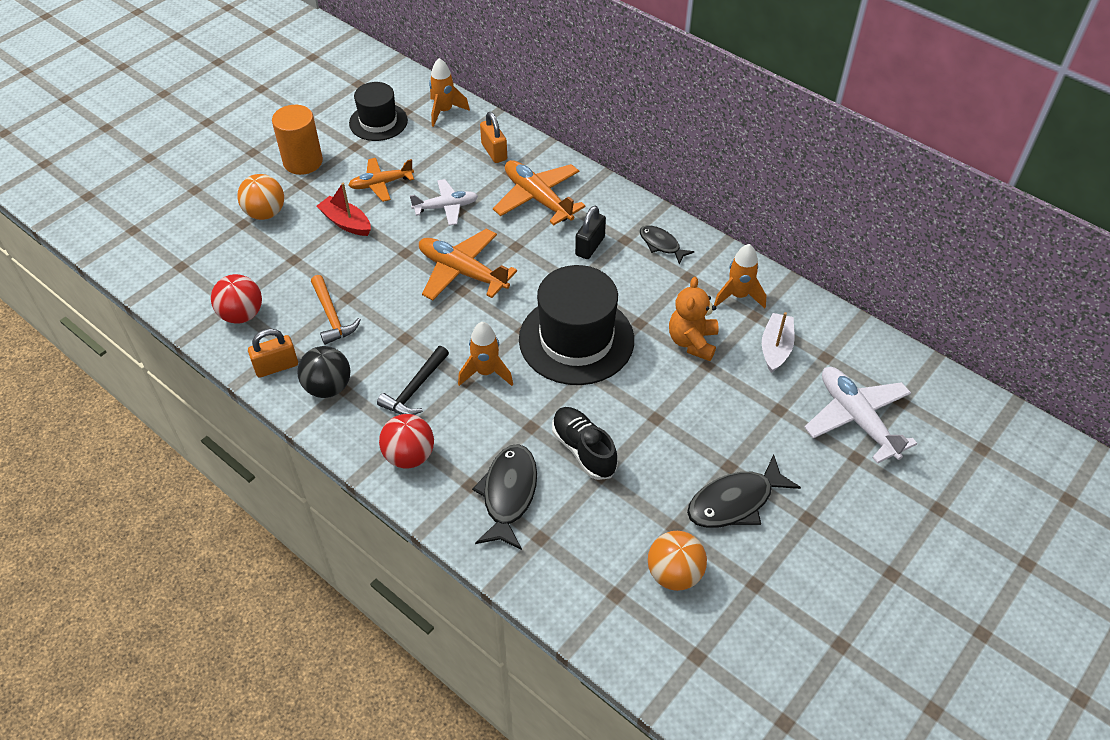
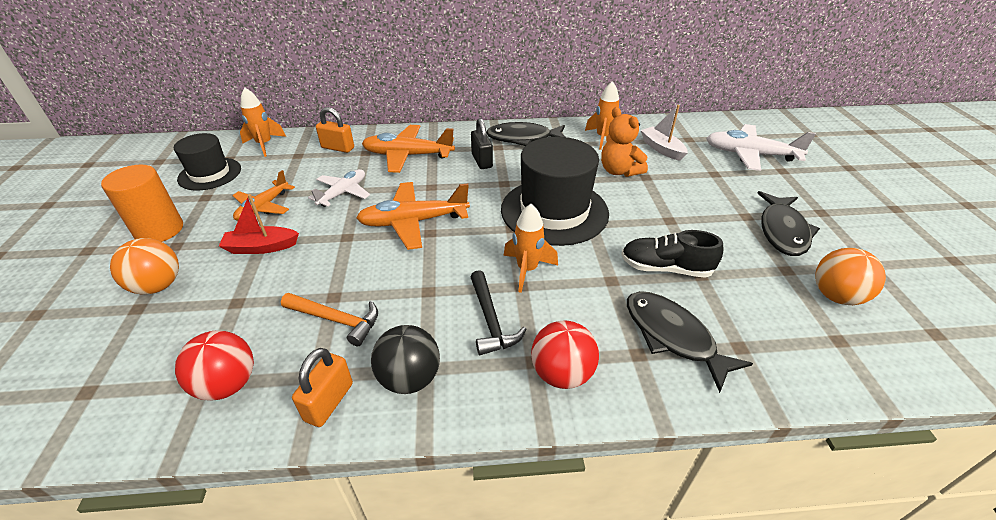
camera: 45 degrees left, 10 degrees down
black fish [640,225,694,264] -> black fish [487,122,565,146], size x1.64

